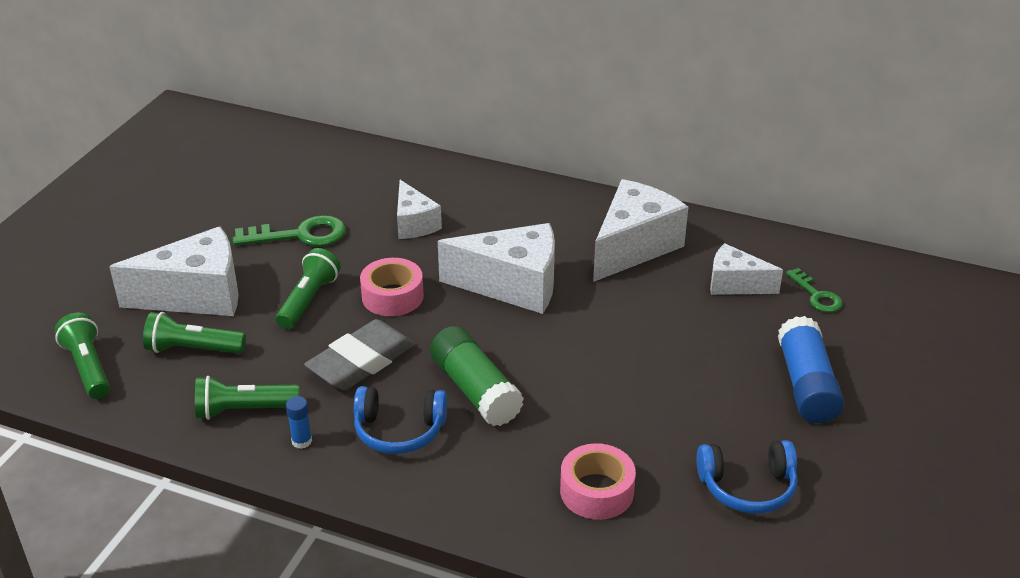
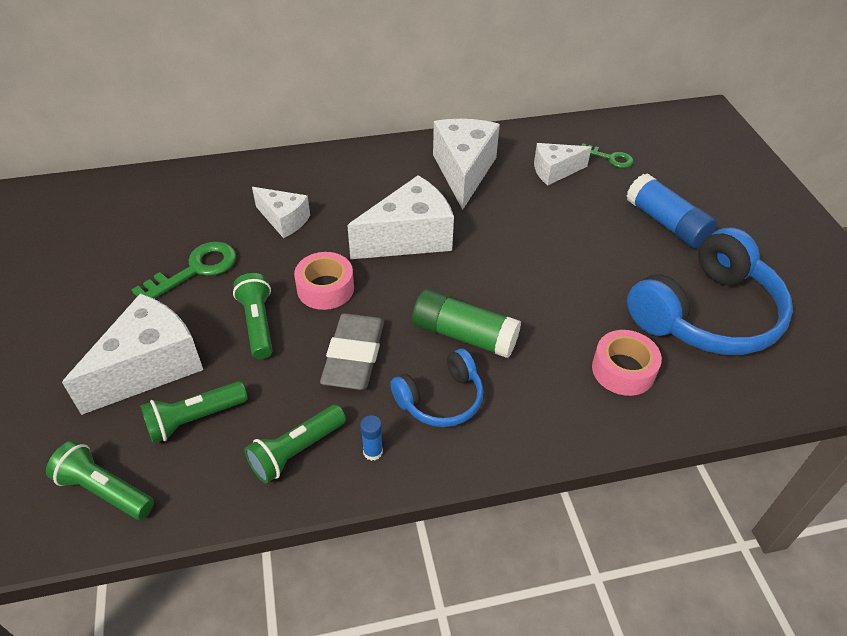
camera: 35 degrees left, 10 degrees up
blue headphones [696,440,798,514] -> blue headphones [627,228,793,355], size x1.87

